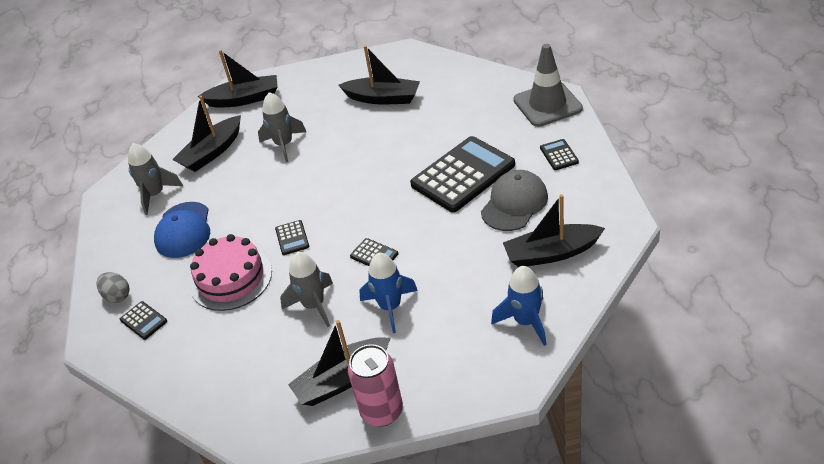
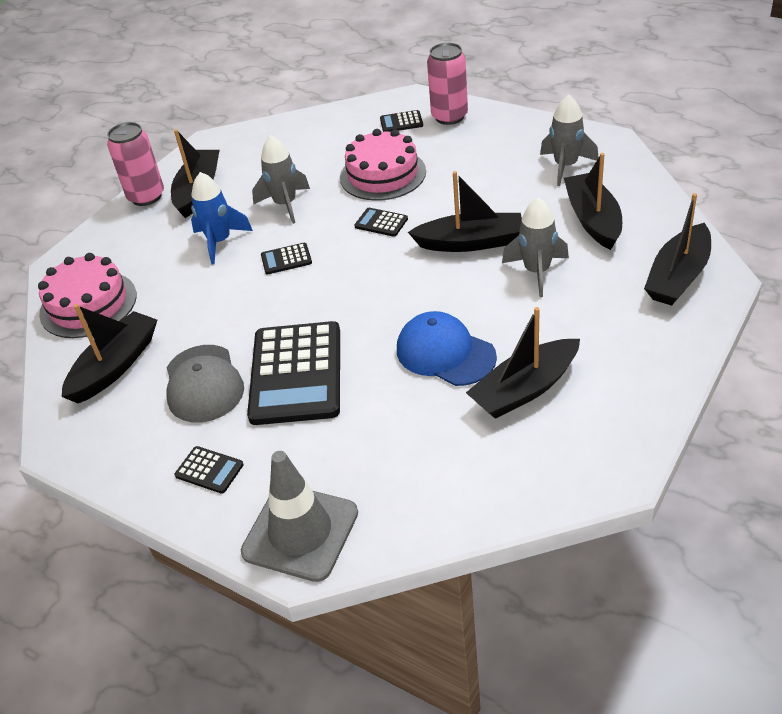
camera: 130 degrees right, 0 degrees up
grey egg [96,272,129,303] -> pink can [427,43,468,125]
blue cap [154,202,210,258] -> blue cap moved to [397,311,497,386]
blue rocket [491,266,547,346] -> pink cake [38,253,137,338]
none -> black boat [408,171,522,252]

